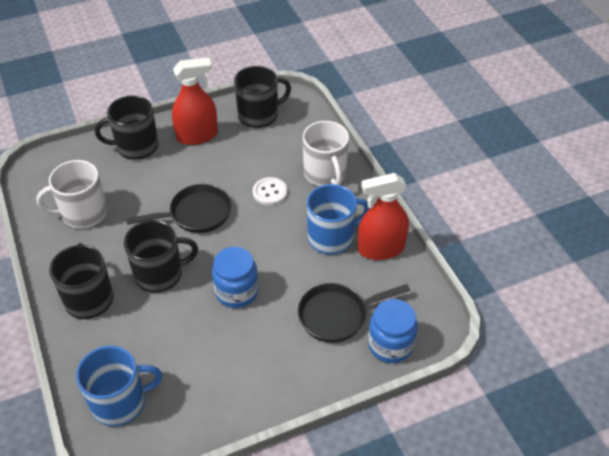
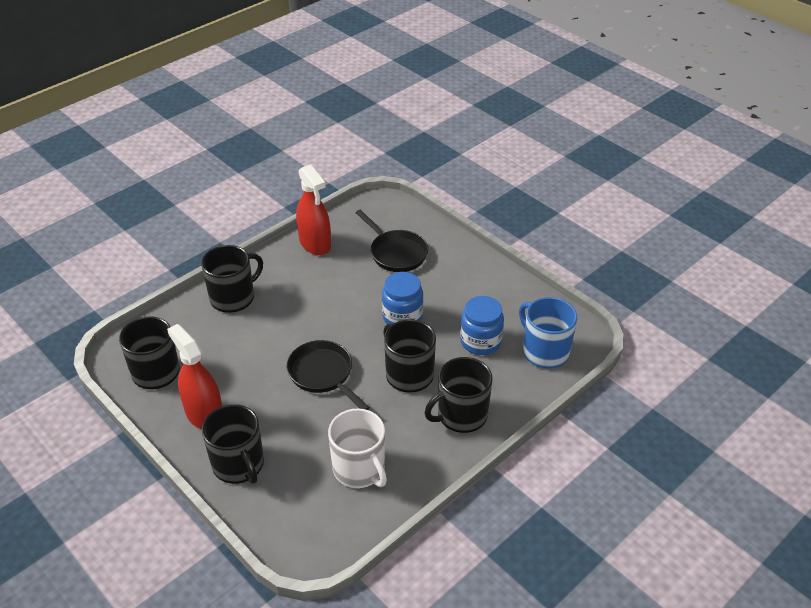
camera: 110 degrees left, 5 degrees down
white button [253,177,287,206] -> none
white mug [303,121,349,186] -> black mug [201,245,263,313]
blue mug [307,184,370,254] -> none
blue jar [368,299,418,363] -> blue jar moved to [460,296,504,355]

